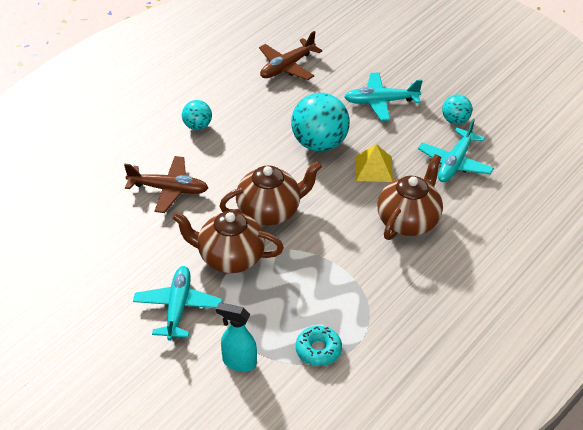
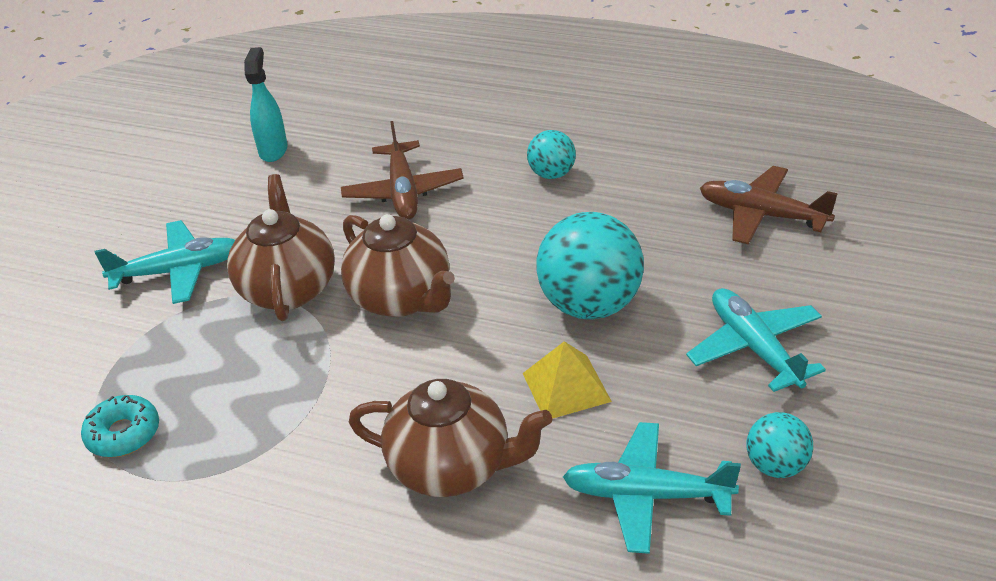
camera: 75 degrees right, 5 degrees down
turquoise spray bottle [216,302,257,372] -> turquoise spray bottle moved to [244,47,288,162]

